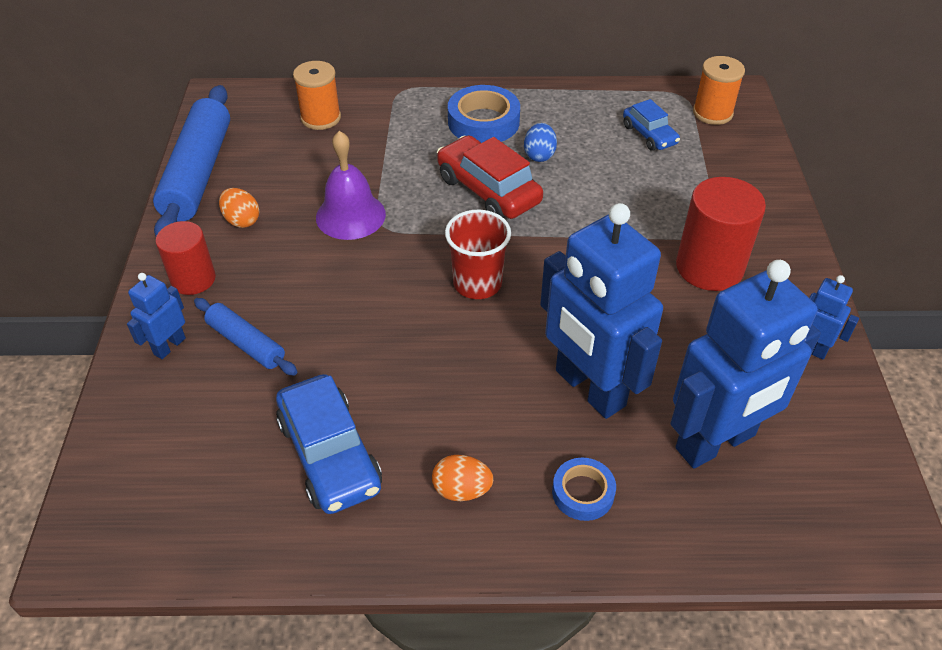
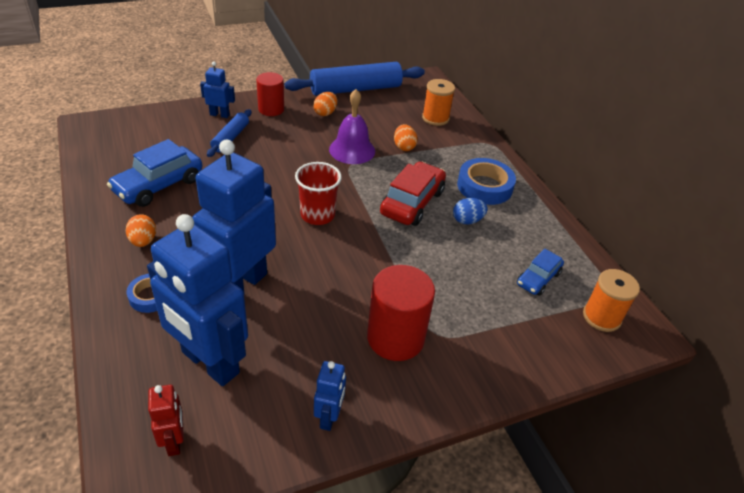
camera: 65 degrees right, 5 degrees down
none -> red robot [148,385,184,456]
none -> orange egg [394,124,418,151]

